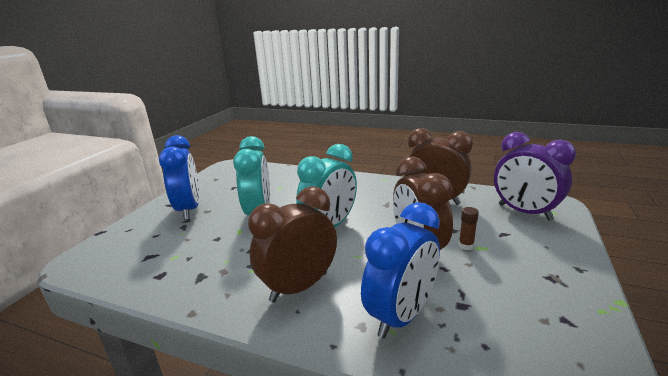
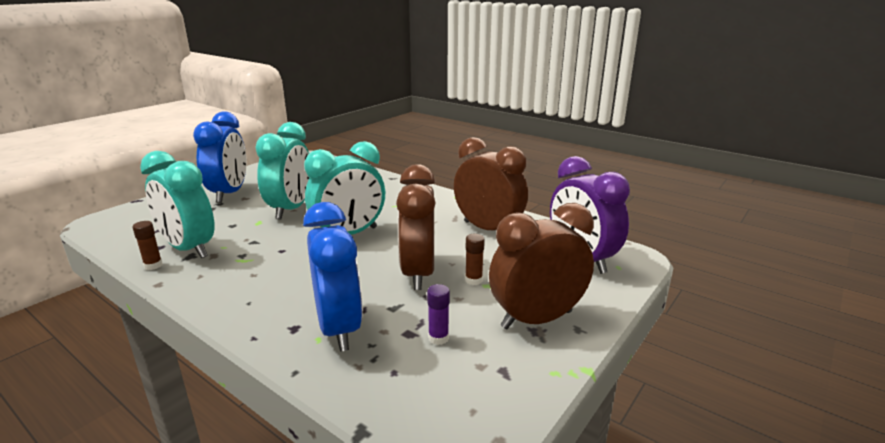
camera: 15 degrees right, 0 degrees up
brown clock [248,186,337,302] -> brown clock moved to [489,203,594,329]
blue clock [361,202,440,339] -> blue clock turned 75 degrees counterclockwise [303,202,363,352]
none -> brown glue stick [132,221,163,270]
none -> turquoise clock [140,151,215,258]
none -> purple glue stick [427,284,450,345]

